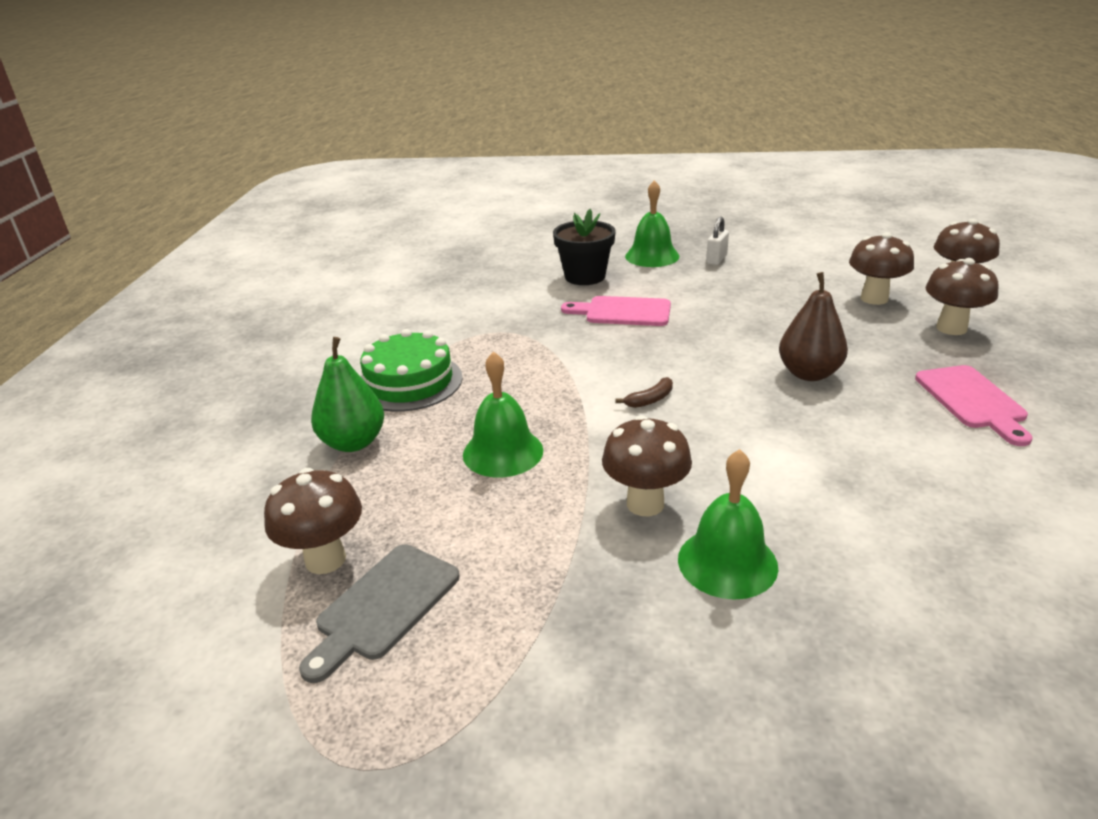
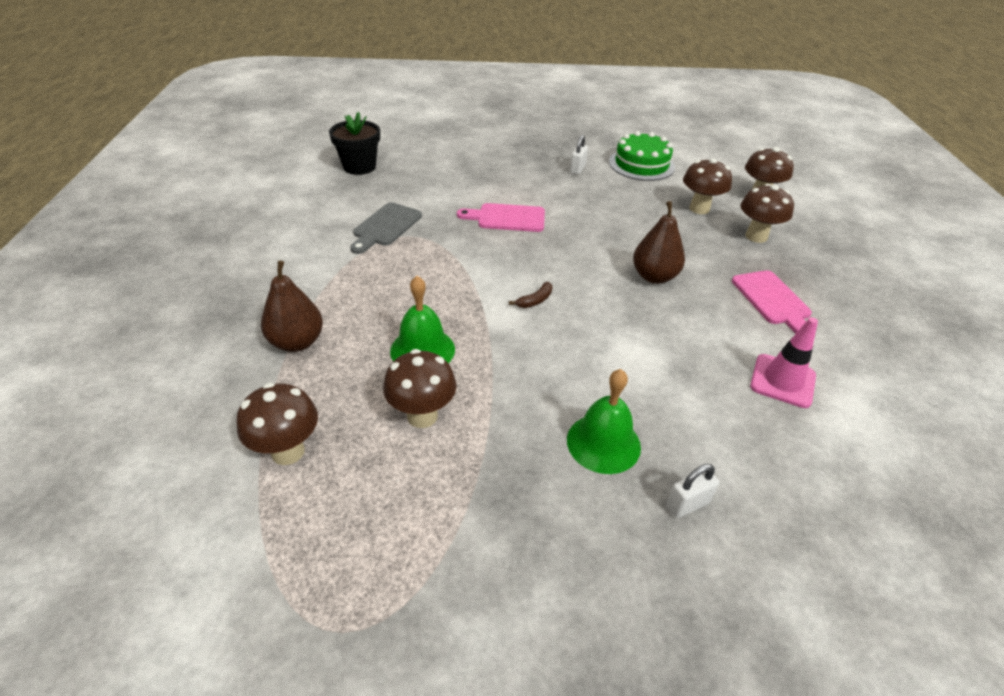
camera: 10 degrees left, 10 degrees up
grey cutting board [299,544,460,683] -> grey cutting board moved to [350,202,422,254]
green pear [311,337,384,452] -> brown pear [261,261,323,352]
green cake [360,329,463,412] -> green cake moved to [609,131,675,181]
black flower pot [553,209,616,285] -> black flower pot moved to [329,112,380,175]
brown mushroom [602,415,692,516] -> brown mushroom moved to [383,349,456,428]
green bell [625,180,679,267] -> none
none -> white padlock [666,464,719,518]
none -> pink traffic cone [750,317,818,408]

